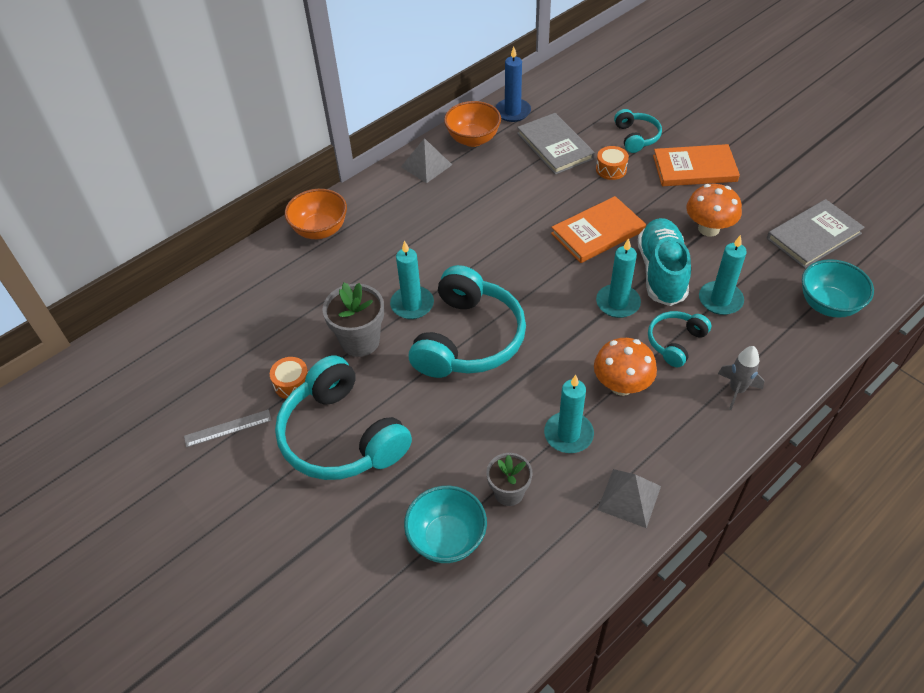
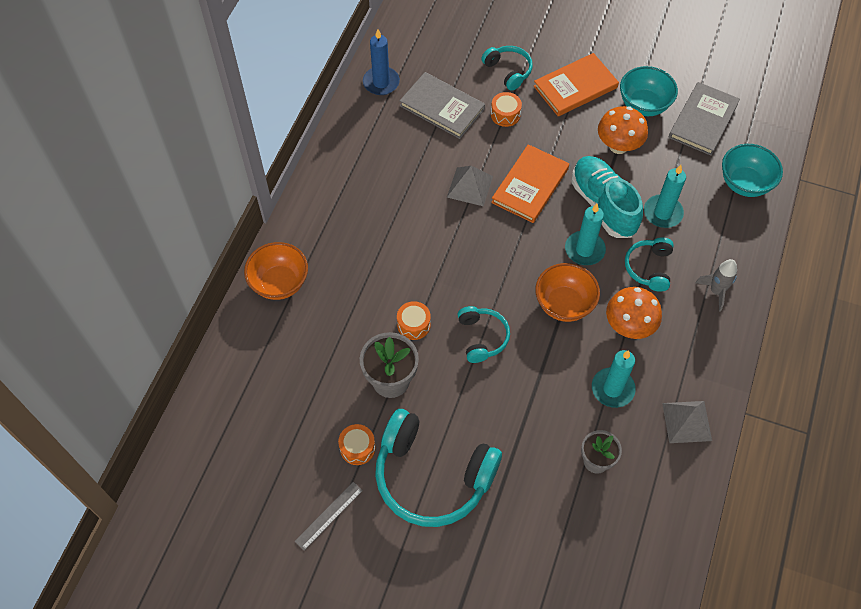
camera: 30 degrees left, 10 degrees up
turquoise candle [390,240,434,319] -> orange drum [397,301,431,340]
grey pyramid [401,138,452,183] -> grey pyramid moved to [447,166,493,206]
turquoise bowl [404,486,487,563] -> turquoise bowl moved to [620,66,678,116]
turquoise headphones [409,265,526,378] -> turquoise headphones [458,306,510,363], size x0.51
orange bowl [444,101,501,147] -> orange bowl moved to [535,263,600,322]

